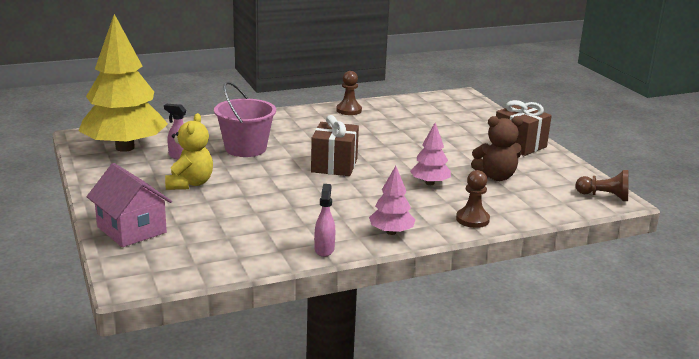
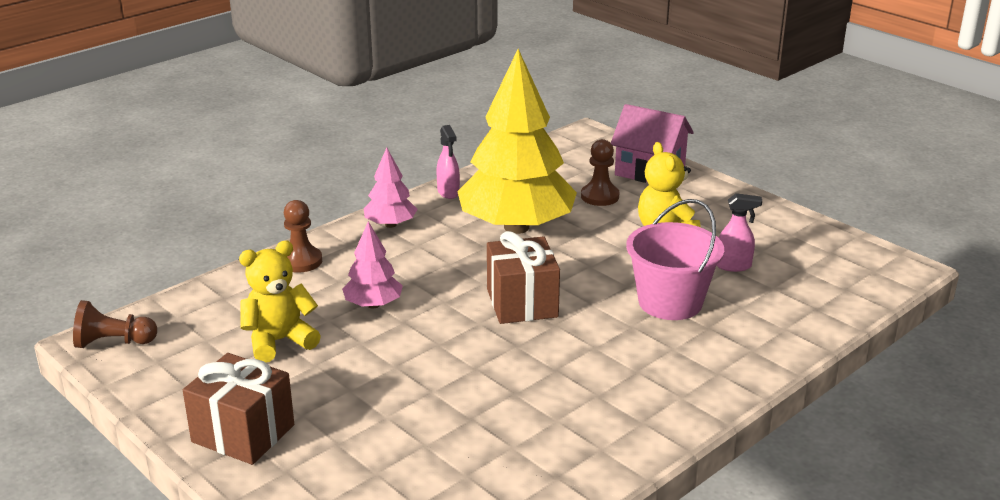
camera: 160 degrees right, 5 degrees up
yellow tree [79,14,168,152] -> yellow tree moved to [457,49,577,234]
brown pawn [336,71,362,115] -> brown pawn moved to [581,139,619,206]
brown teddy bear [471,116,523,181] -> yellow teddy bear [239,240,321,363]

